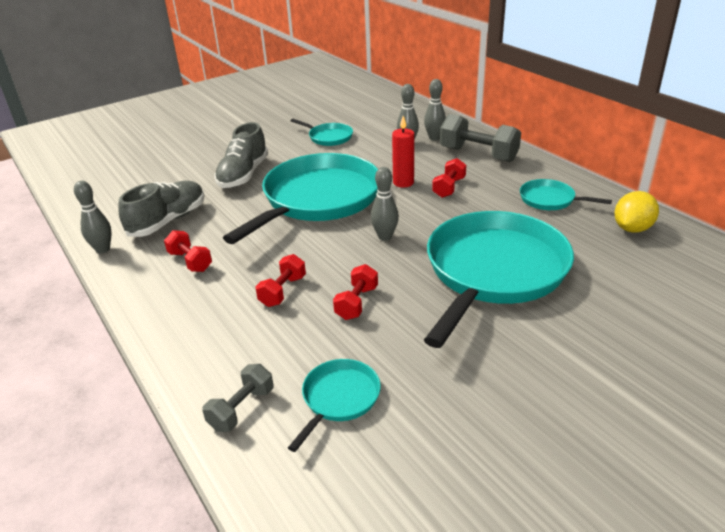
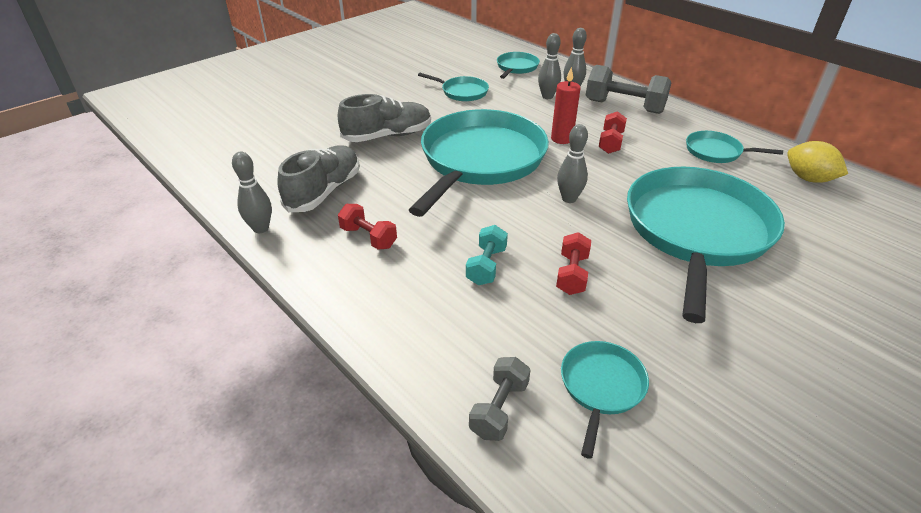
camera: 10 degrees left, 5 degrees up
grey shoe [214,122,268,188] -> grey shoe turned 120 degrees counterclockwise [338,94,431,142]
red dumbbell [255,254,306,307] -> turquoise dumbbell [466,225,508,285]
yellow lemon [615,191,659,233] -> yellow lemon turned 75 degrees counterclockwise [787,141,848,183]
none -> turquoise pan [497,52,540,79]

